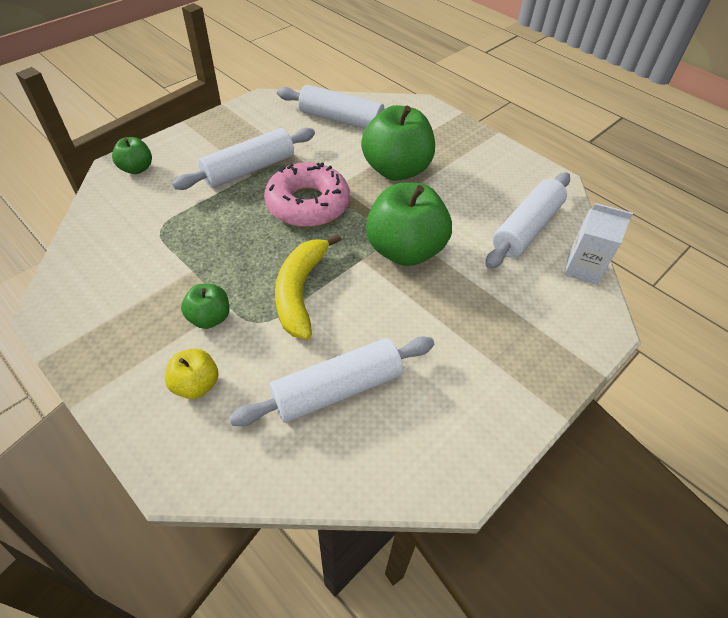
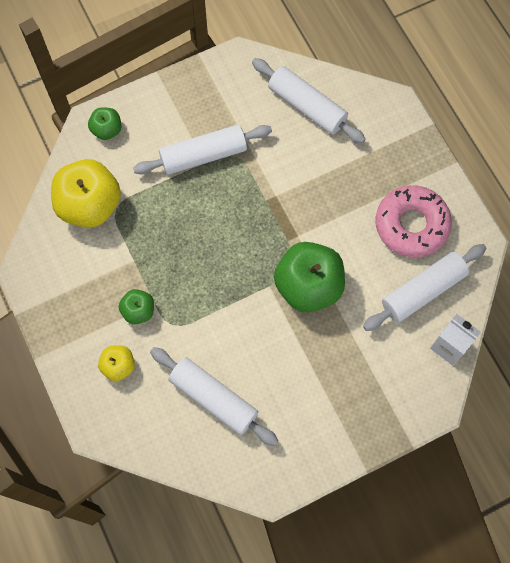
camera: 20 degrees right, 20 degrees up
white rolling pin [229,336,434,426] -> white rolling pin turned 45 degrees clockwise [150,347,278,446]
pink donut [264,162,350,227] -> pink donut moved to [376,185,452,258]
yellow banana [275,234,341,339] -> none
green apple [361,105,435,181] -> none
none -> yellow apple [51,159,121,227]

